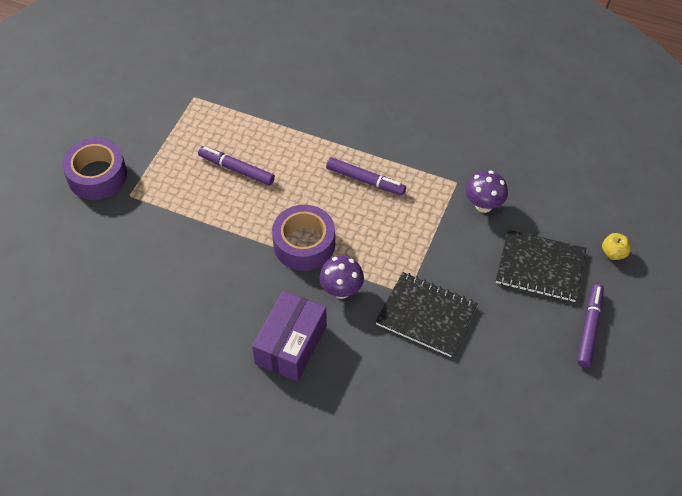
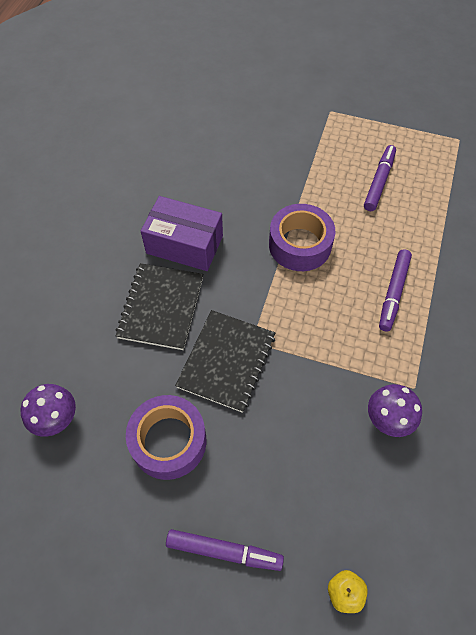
camera: 85 degrees right, 5 degrees up
purple tape [62,138,127,200] -> purple tape moved to [126,395,206,480]
purple mushroom [319,256,364,299] -> purple mushroom moved to [21,384,76,437]
black notebook [496,229,586,302] -> black notebook moved to [116,263,203,350]

